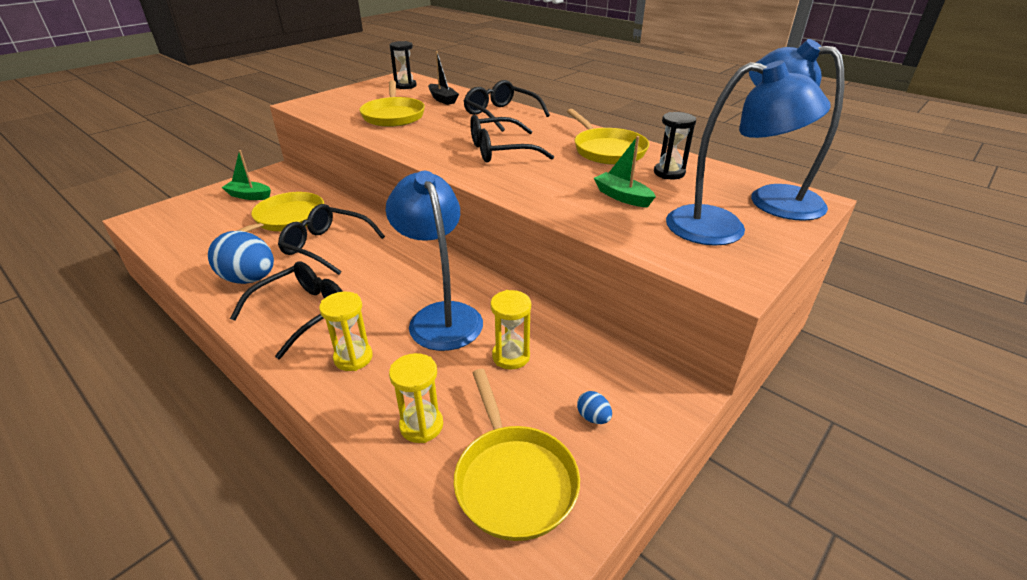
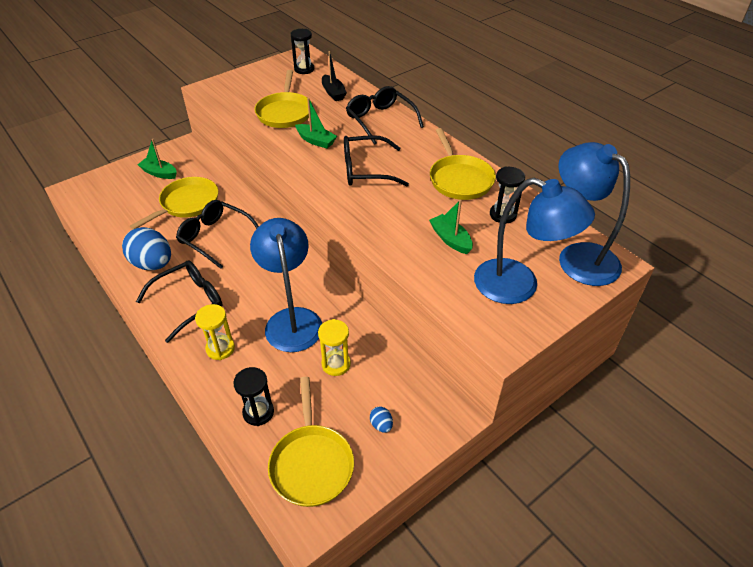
camera: 10 degrees right, 10 degrees up
yellow hourglass [389,353,443,443] -> black hourglass [233,367,274,426]
none -> green boat [295,98,337,149]

